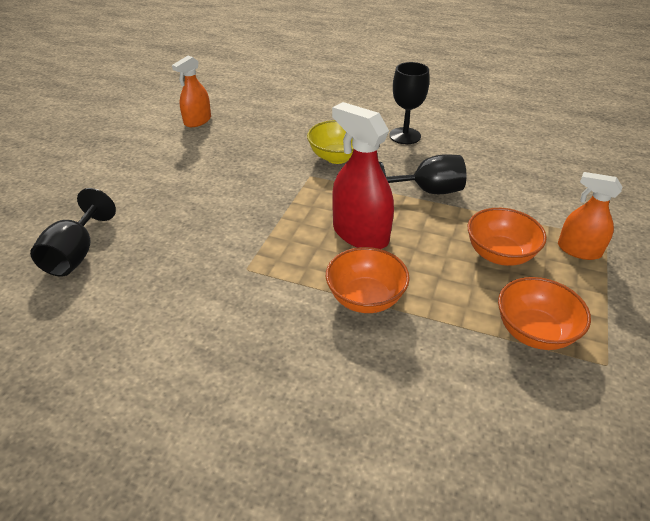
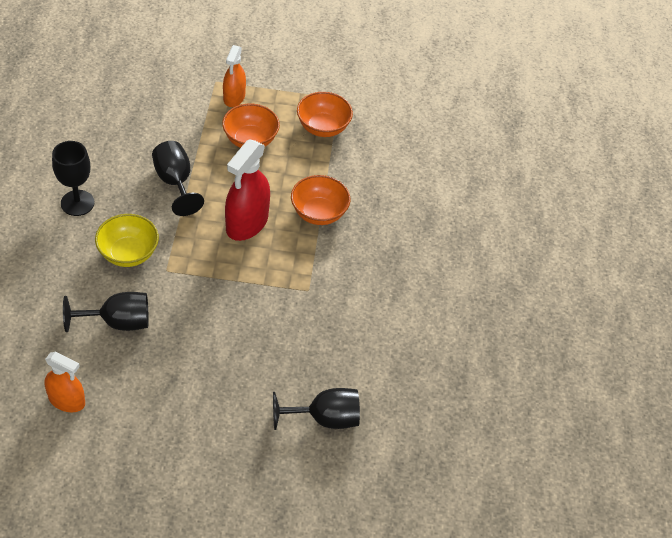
camera: 110 degrees left, 10 degrees up
none -> black goblet [63,292,149,332]

